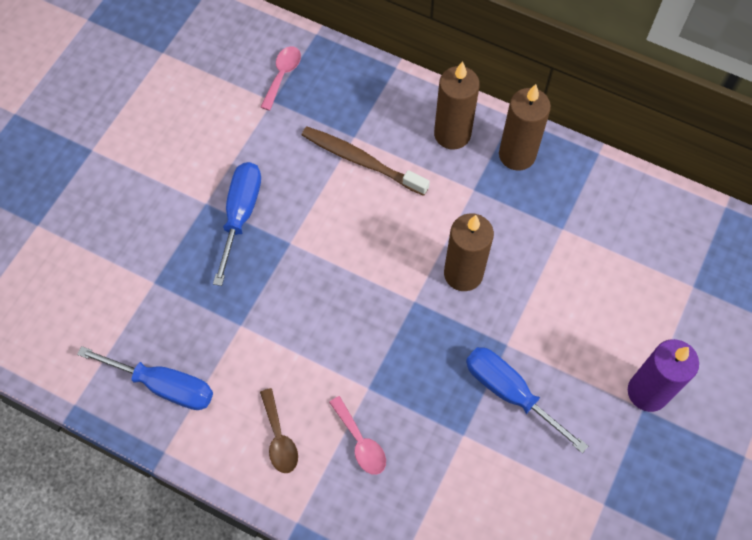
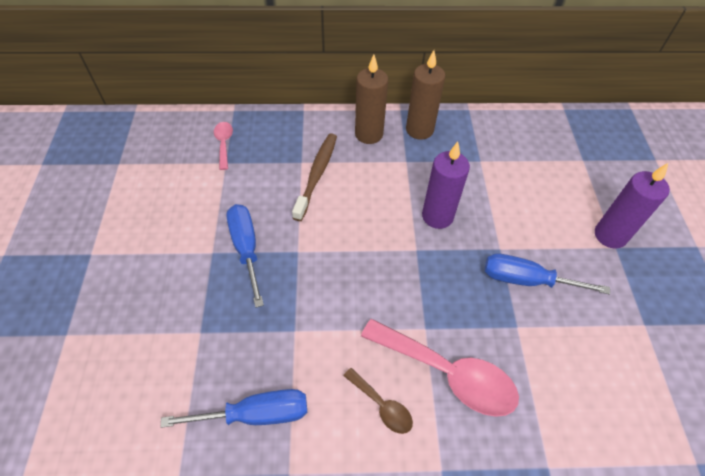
camera: 30 degrees left, 10 degrees down
brown toothbrush [302,126,430,196] -> brown toothbrush turned 105 degrees clockwise [292,133,337,221]
pink spoon [329,396,386,475] -> pink spoon [361,319,519,417], size x2.00
brown candle [444,213,494,291] -> purple candle [422,142,470,229]

